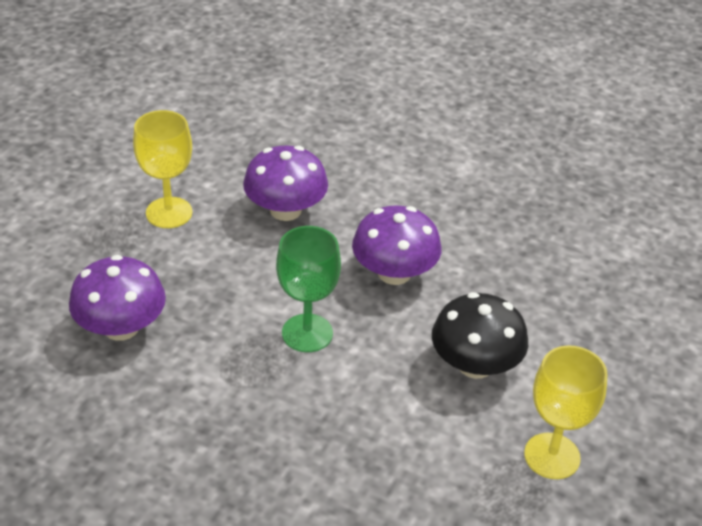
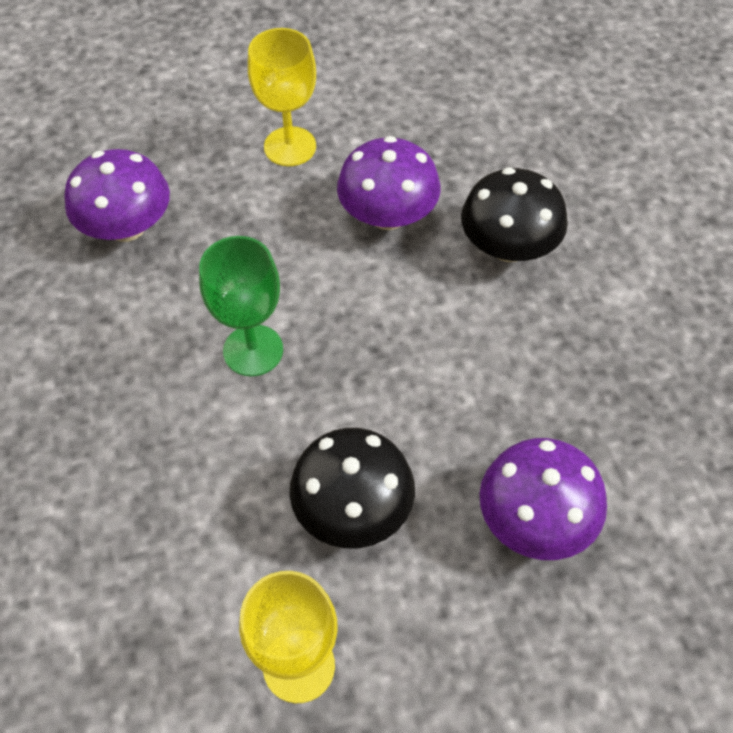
camera: 50 degrees right, 15 degrees up
purple mushroom [352,205,441,285] -> purple mushroom moved to [479,438,607,560]
none -> black mushroom [461,167,568,262]

